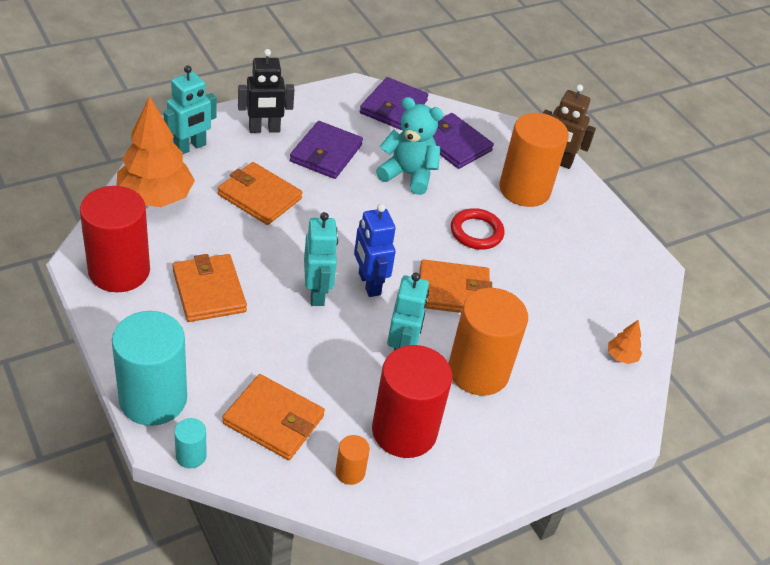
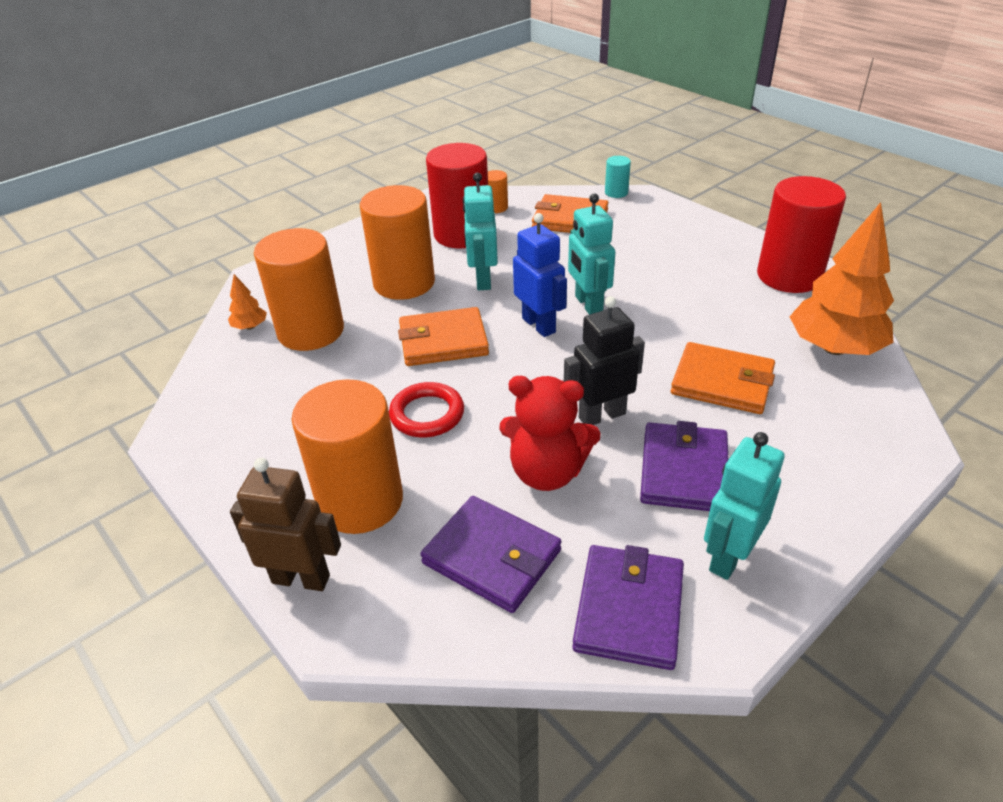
camera: 175 degrees right, 5 degrees down
turquoise cylinder [112,311,187,426] -> none
turquoise robot [163,65,216,154] -> turquoise robot moved to [704,432,785,580]
orange wallet [172,254,247,322] -> none
black robot [238,49,295,133] -> black robot moved to [564,296,645,425]
turquoise teddy bear [376,97,443,195] -> red teddy bear [499,376,600,491]
none -> orange cylinder [254,228,344,351]

